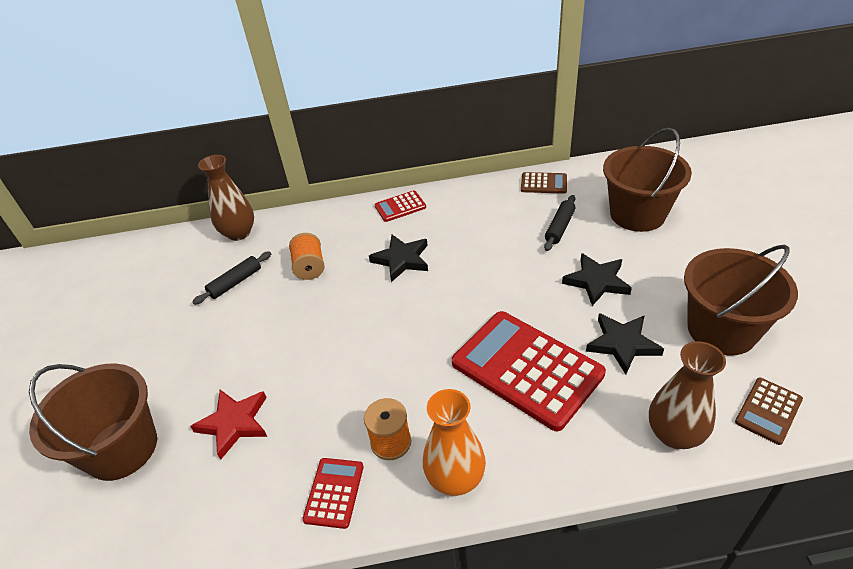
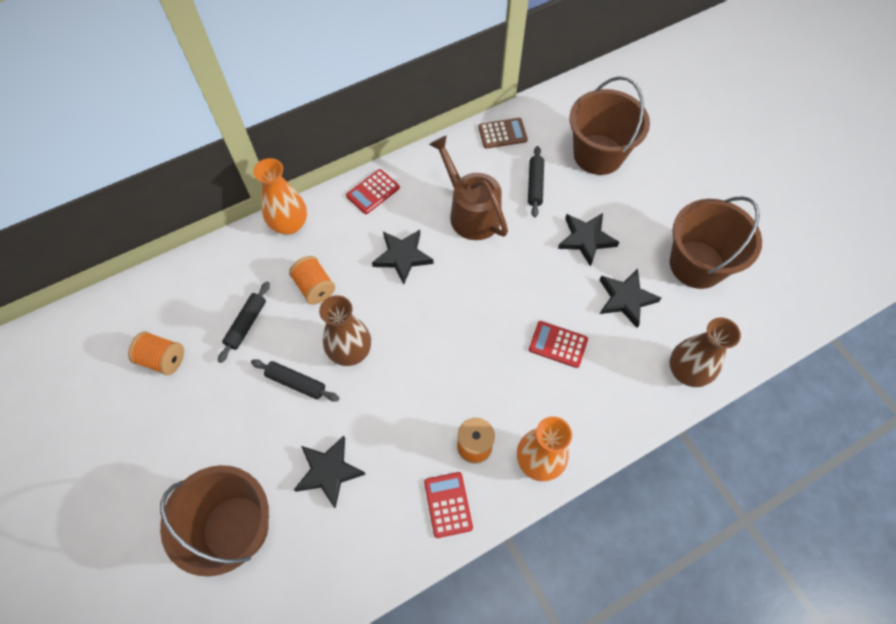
camera: 25 degrees left, 20 degrees up
red star [190,390,267,460] -> black star [294,436,366,508]
brown vase [198,155,254,241] -> brown vase moved to [319,295,371,366]
red calculator [452,311,606,431] -> red calculator [529,321,588,368], size x0.46
brown calculator [735,377,803,445] -> none
none -> orange spool [128,331,184,375]
none -> black rolling pin [251,359,339,402]
none -> orange vase [253,158,307,235]
none -> brown watering can [429,135,508,240]

